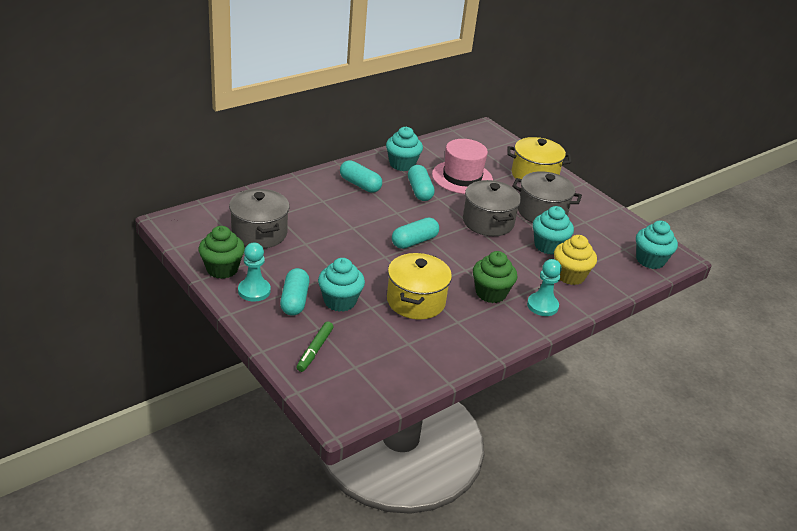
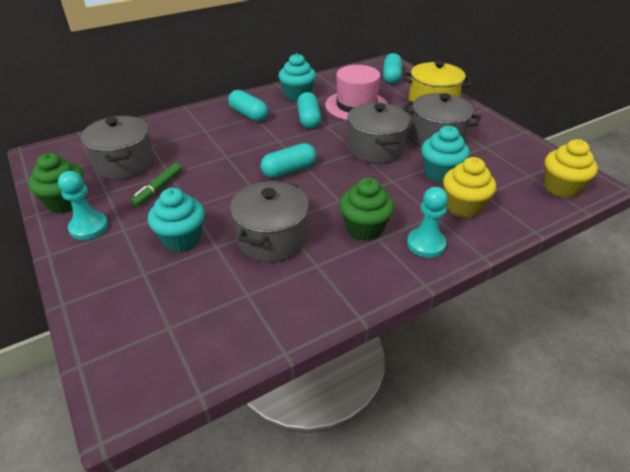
camera: 10 degrees right, 5 degrees up
turquoise capsule [280,268,310,316] -> turquoise capsule moved to [383,53,402,84]
green marker [297,321,333,372] -> green marker moved to [130,163,182,207]
yellow pot [387,253,452,320] -> grey pot [230,181,309,262]
turquoise cupcake [636,220,678,269] -> yellow cupcake [544,139,598,198]

